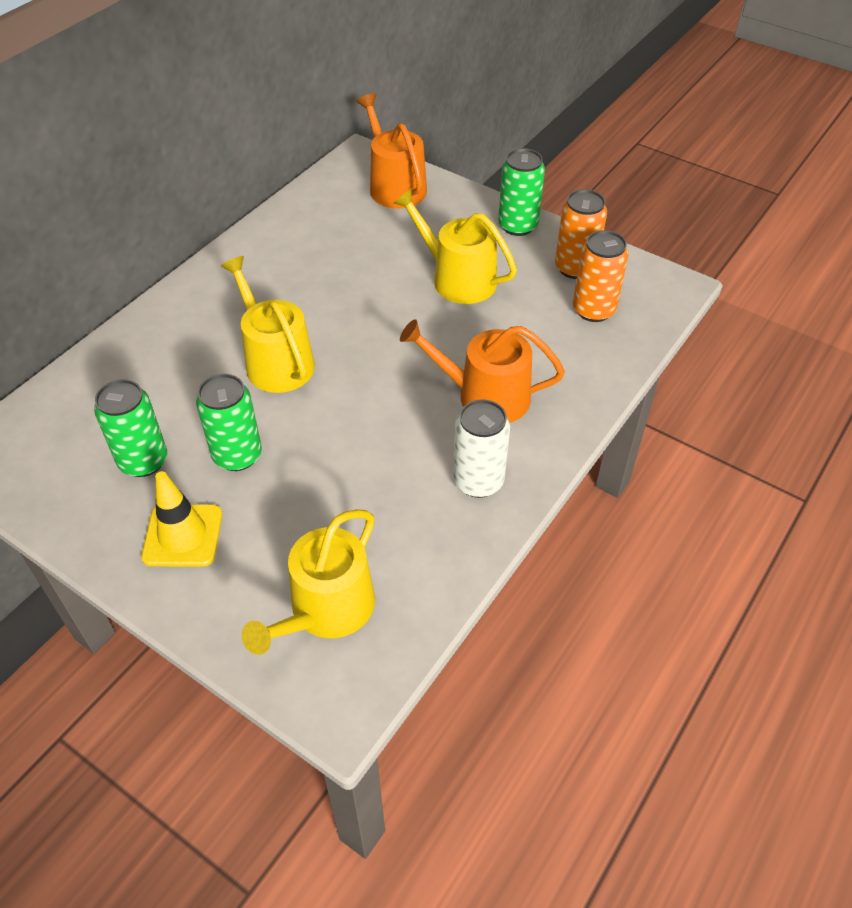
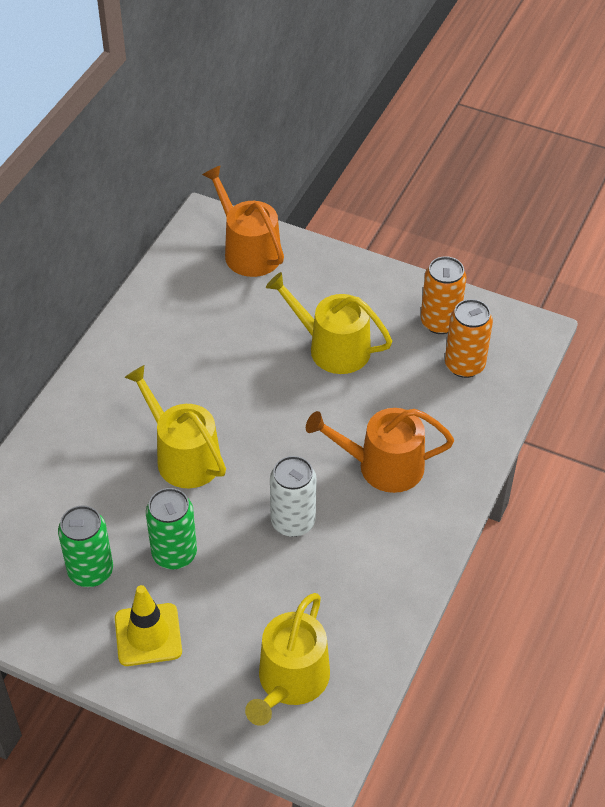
camera: 10 degrees left, 0 degrees up
white can [453,399,510,498] -> white can moved to [270,456,317,537]
green can [498,148,545,236] -> none

